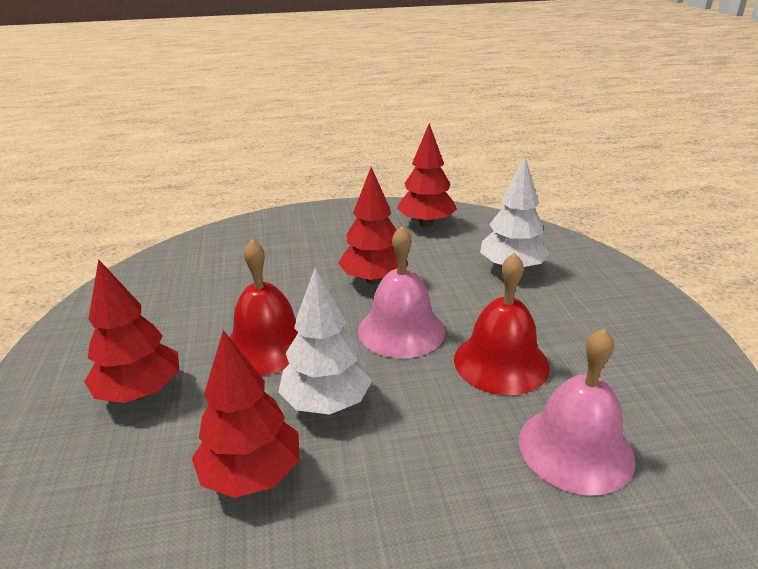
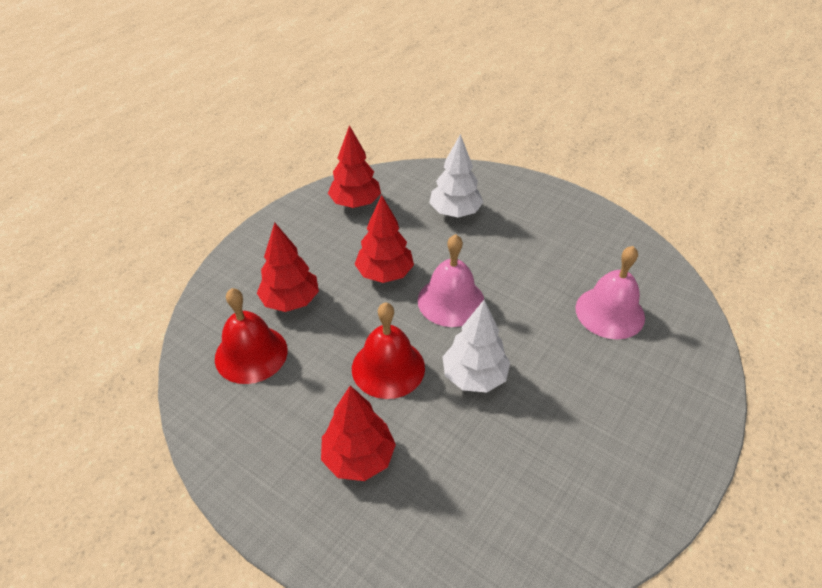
camera: 45 degrees left, 15 degrees up
red tree [192,330,299,498] -> red tree moved to [257,222,319,312]
red bell [454,253,550,395] -> red bell moved to [215,288,288,384]

